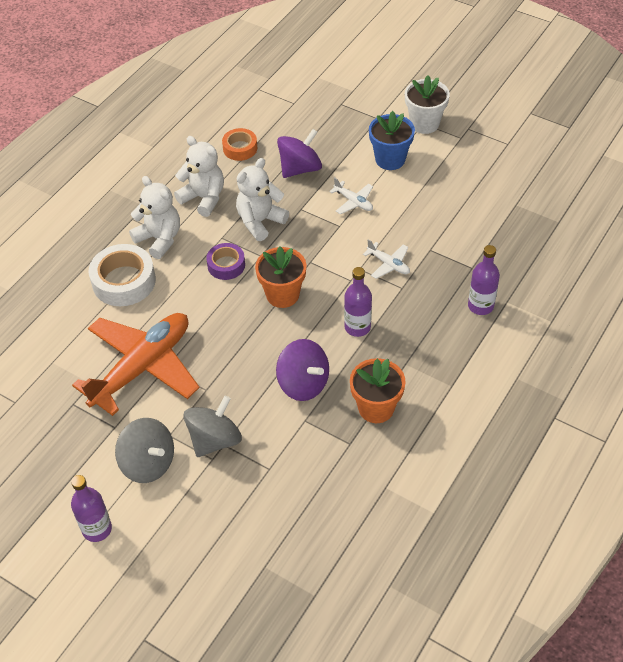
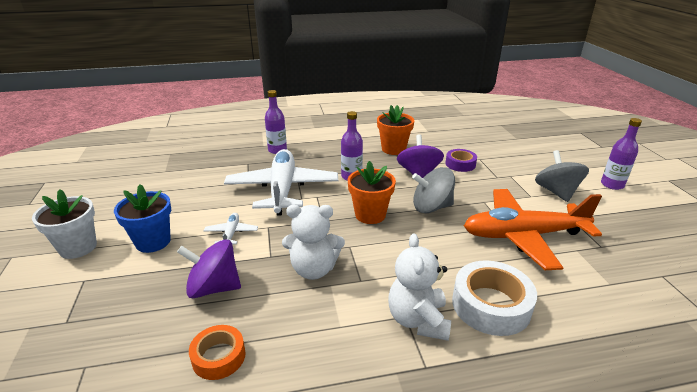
camera: 135 degrees left, 20 degrees down
white teddy bear [174,136,224,217] -> none
grey spinning top [183,395,242,457] -> grey spinning top moved to [412,167,455,213]
purple tape [206,243,245,280] -> purple tape moved to [445,149,477,172]
white plane [363,239,410,279] -> white plane [224,149,338,216], size x2.44

